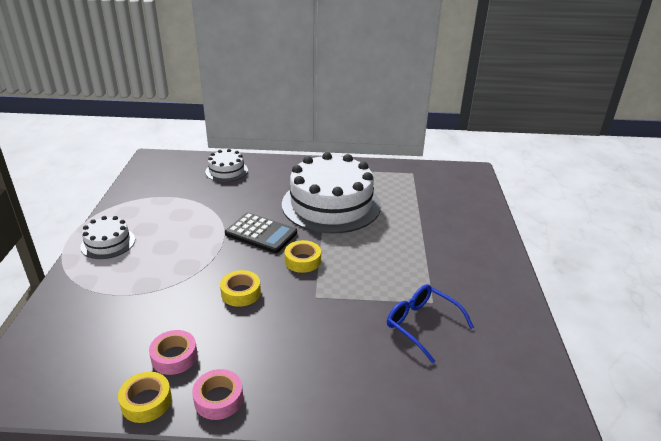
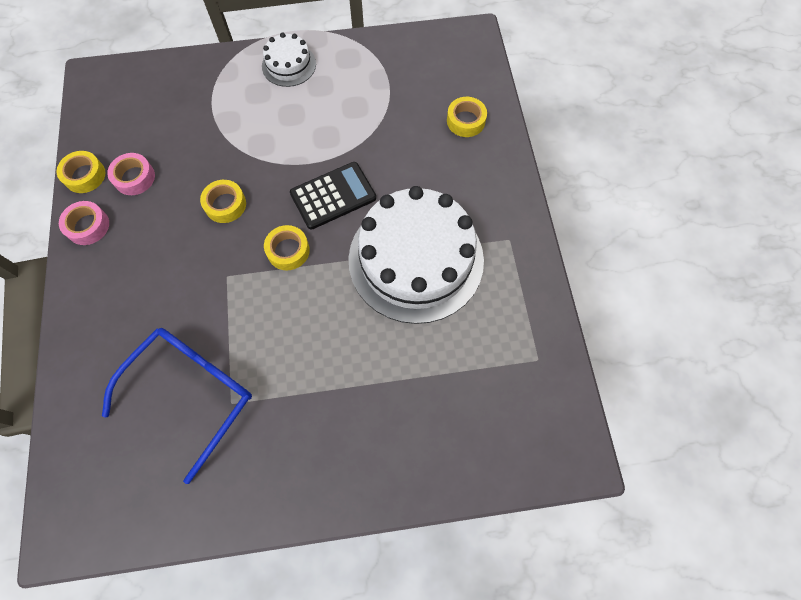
camera: 80 degrees right, 35 degrees up
white cake [205,149,248,182] -> yellow tape [447,97,487,137]
black calculator [225,213,297,253] -> black calculator turned 135 degrees counterclockwise [290,162,376,230]
blue glasses [387,284,474,363] -> blue glasses [102,328,252,484], size x1.51

